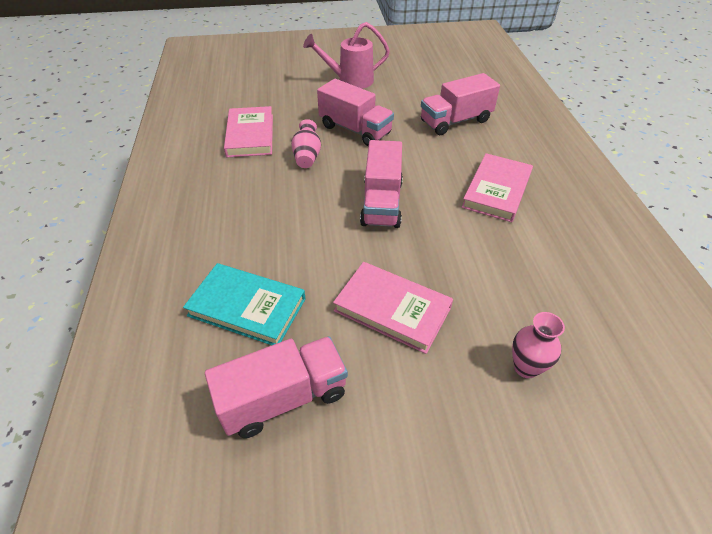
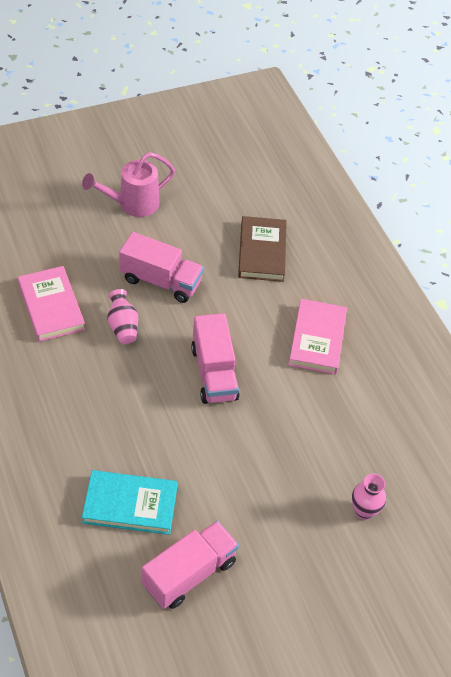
camera: 20 degrees left, 5 degrees up
pink book [333,262,453,354] -> none
pink truck [421,73,500,135] -> brown book [238,216,287,282]

